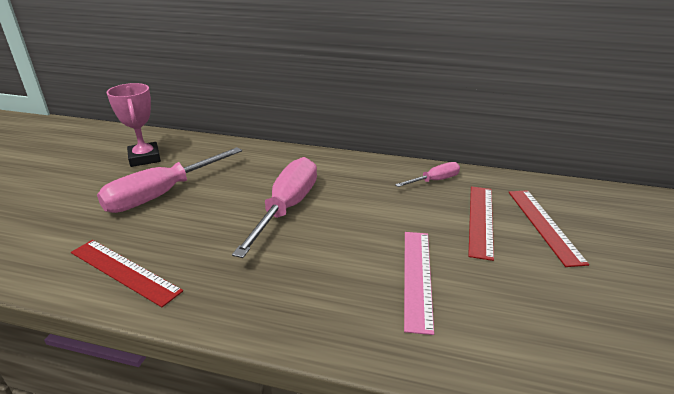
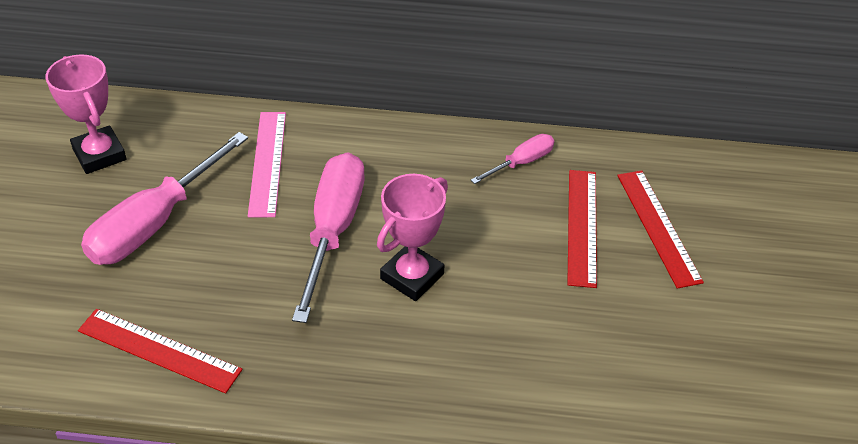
camera: 10 degrees left, 15 degrees up
pink ruler [404,232,434,335] -> pink ruler moved to [248,112,286,217]
none -> pink trophy [377,174,448,301]

